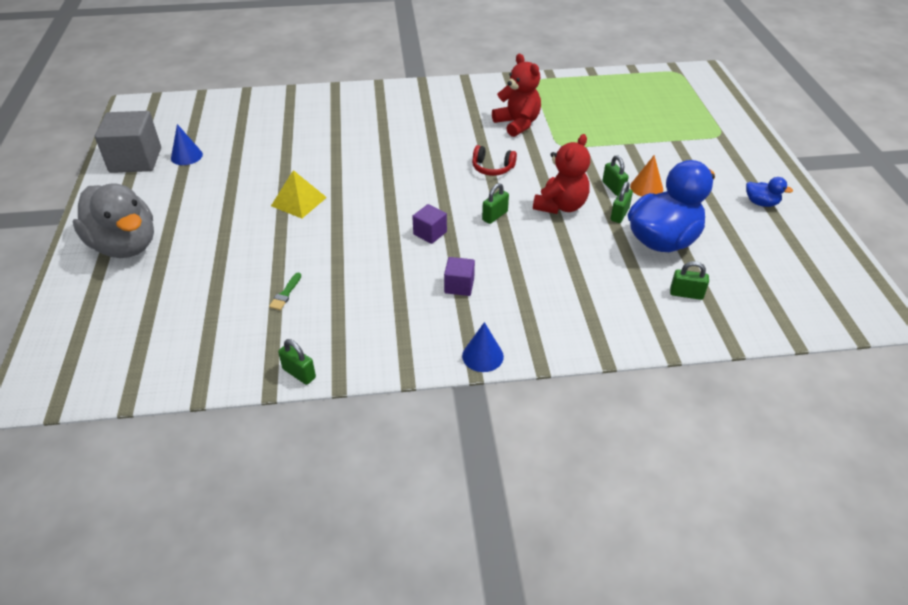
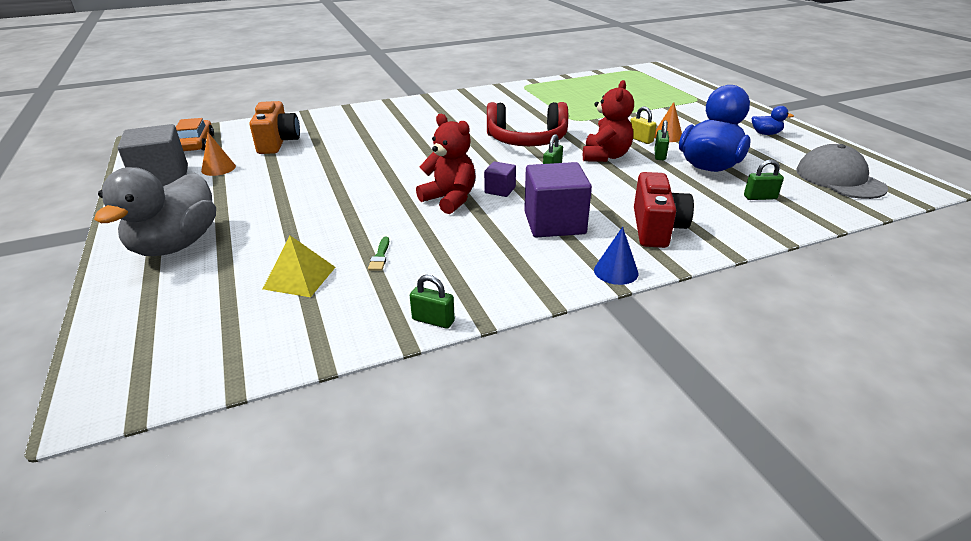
camera: 15 degrees left, 10 degrees down
grey duck [72,183,154,258] -> grey duck turned 75 degrees clockwise [94,167,216,256]
blue cone [171,124,203,165] -> orange cone [201,132,236,176]
yellow pyramid [271,170,327,218] -> yellow pyramid moved to [263,235,336,297]
purple cube [444,257,475,296] -> purple cube [524,162,592,238], size x1.97
red headphones [472,145,517,176] -> red headphones [487,102,568,146], size x2.04
red teddy bear [492,54,541,137] -> red teddy bear moved to [416,114,476,214]
green padlock [602,155,629,196] -> yellow padlock [630,106,656,144]
none -> orange car [176,118,214,151]
none -> orange camera [249,101,300,154]
none -> red camera [634,172,694,248]
none -> grey cap [796,144,888,199]

